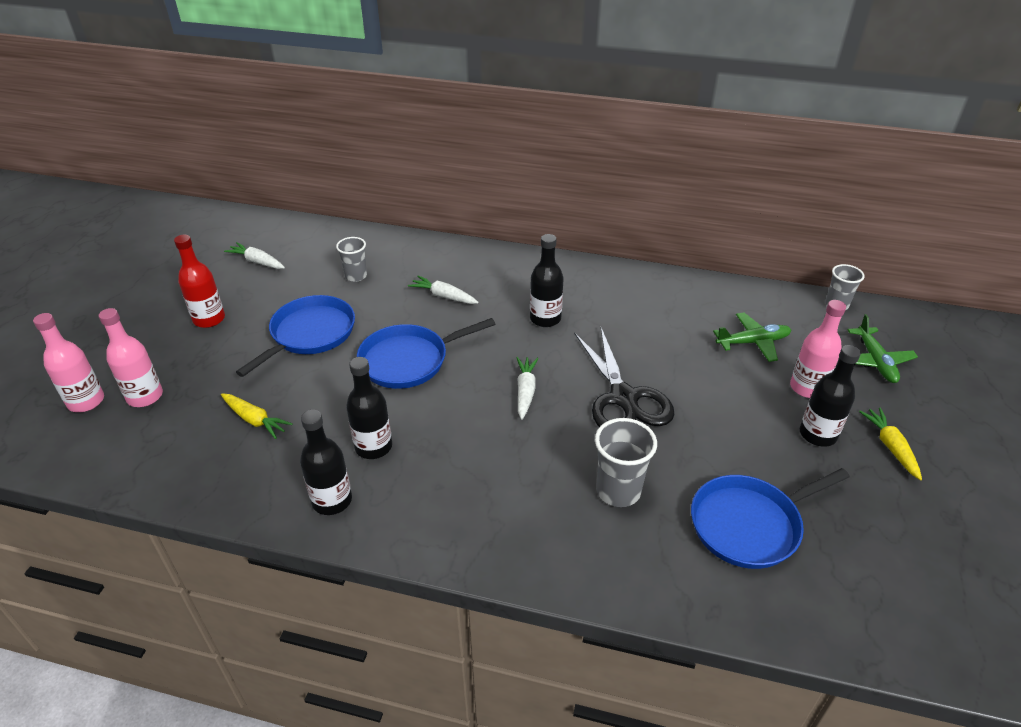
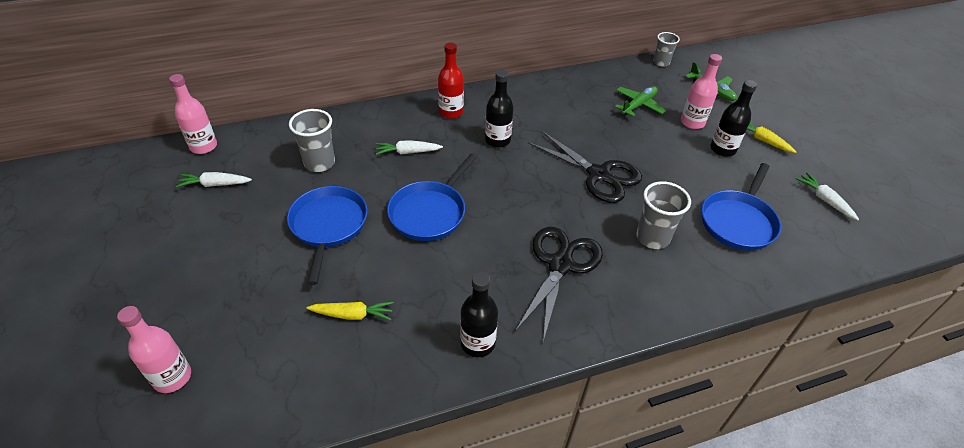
camera: 35 degrees left, 5 degrees up
pink bottle [99,308,163,407] -> pink bottle moved to [169,74,217,154]
red bottle [174,235,225,328] -> red bottle moved to [438,43,464,119]
grey cup [336,237,367,282] -> grey cup [289,109,335,172], size x1.51
black bottle [346,357,392,459] -> none
white carrot [516,357,538,420] -> white carrot moved to [795,173,859,220]
none -> black scissors [515,227,603,342]

